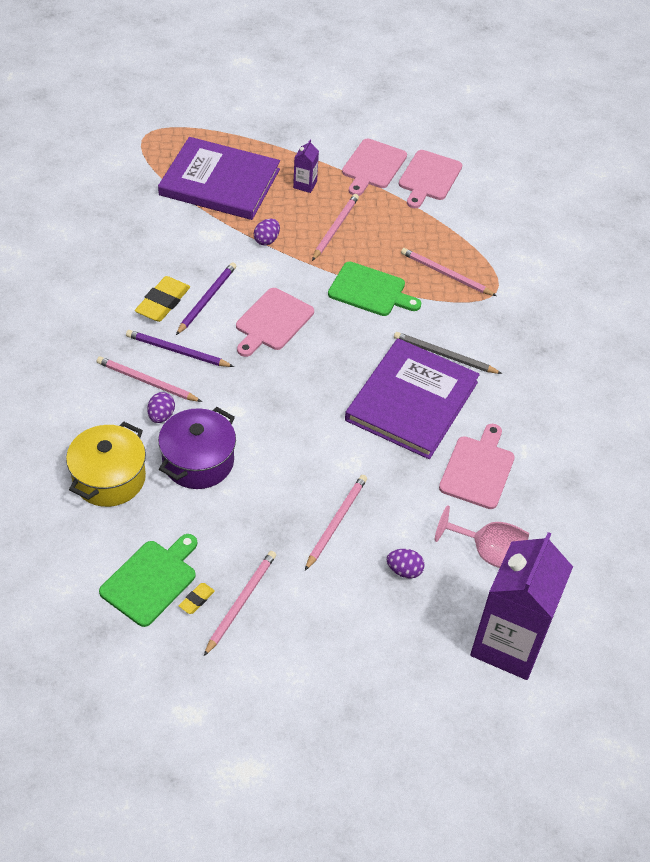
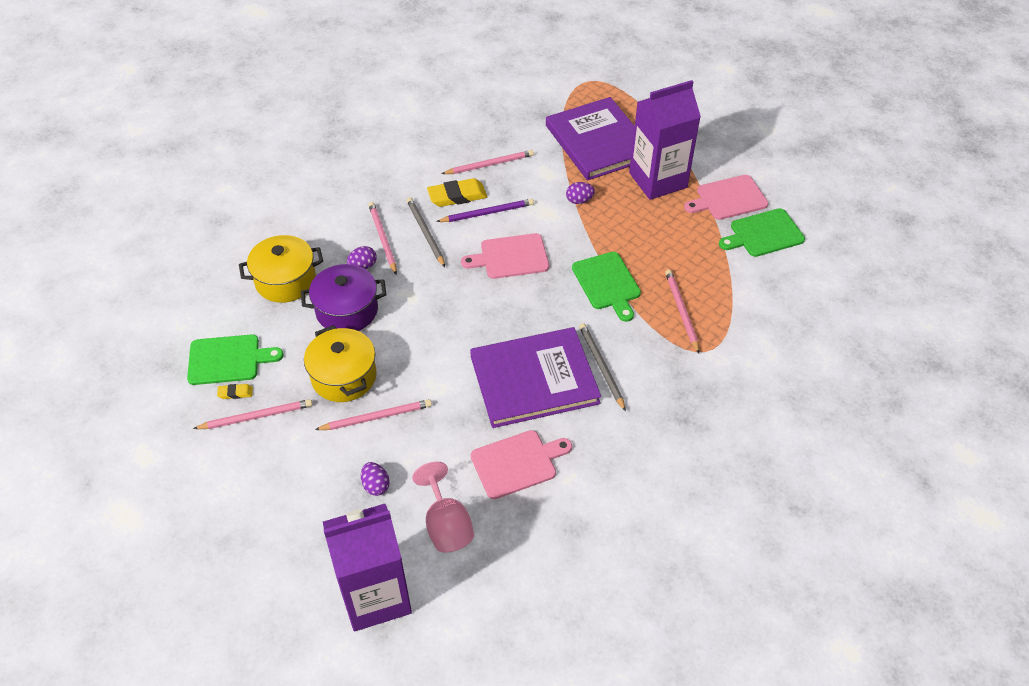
camera: 50 degrees right, 0 degrees up
purple pencil [126,330,234,367] -> grey pencil [407,198,445,267]
purple carton [293,140,319,193] -> purple carton [629,80,701,200], size x2.43
pink pencil [312,194,359,261] -> pink pencil moved to [441,150,534,174]
pink cutting board [399,150,462,208] -> green cutting board [719,208,805,257]
none -> yellow pot [304,325,377,402]

